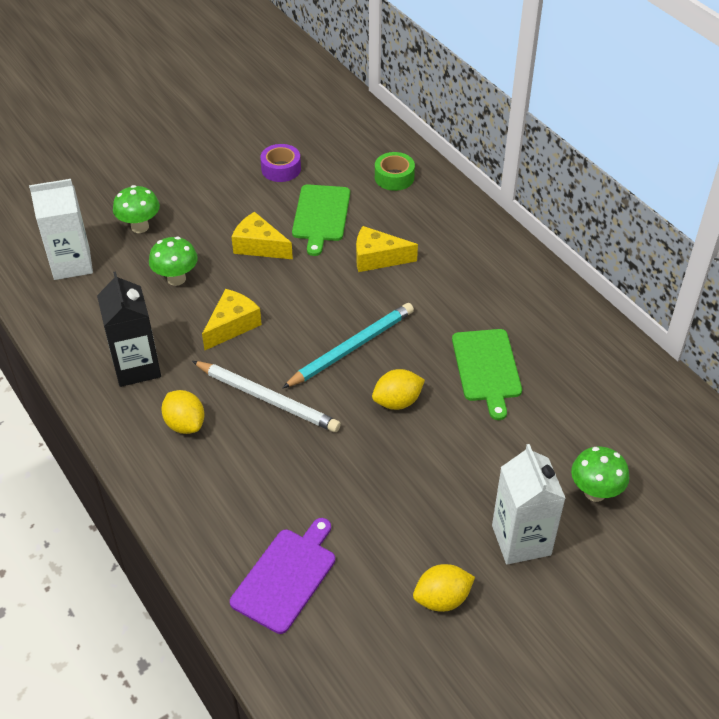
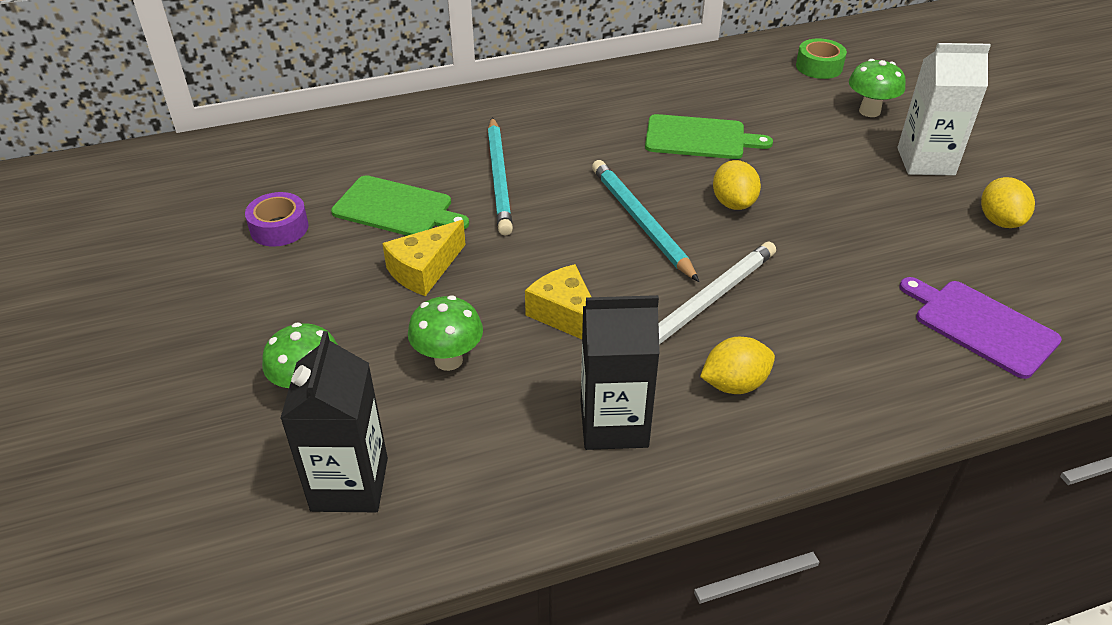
camera: 75 degrees left, 5 degrees down
white carton [29,179,93,280] -> black carton [280,331,388,512]
yellow cheese [356,226,418,272] -> turquoise pencil [488,117,513,236]
green tape [375,152,415,191] -> green tape moved to [796,38,847,79]

